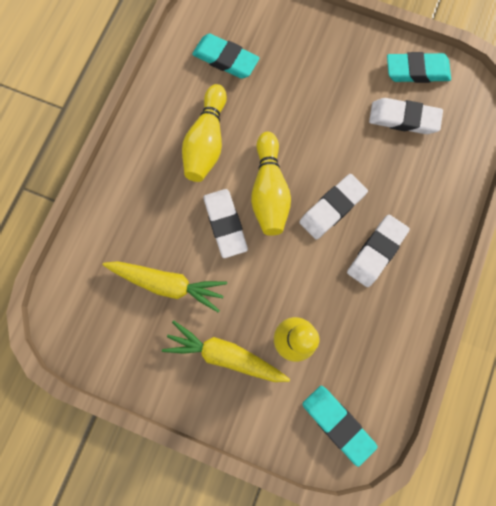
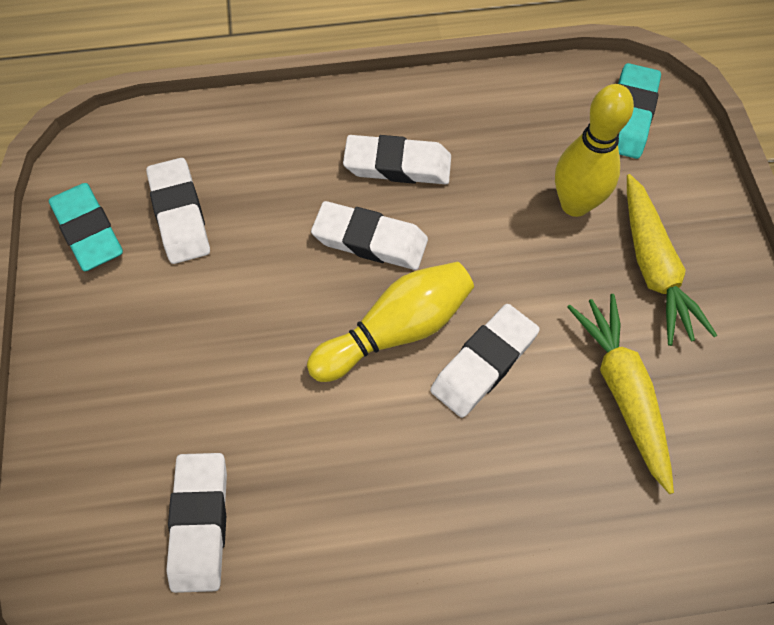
camera: 120 degrees left, 15 degrees down
yellow bowling pin [182,84,227,182] -> none
turquoise eraser [192,33,260,79] -> white eraser [166,453,227,593]

